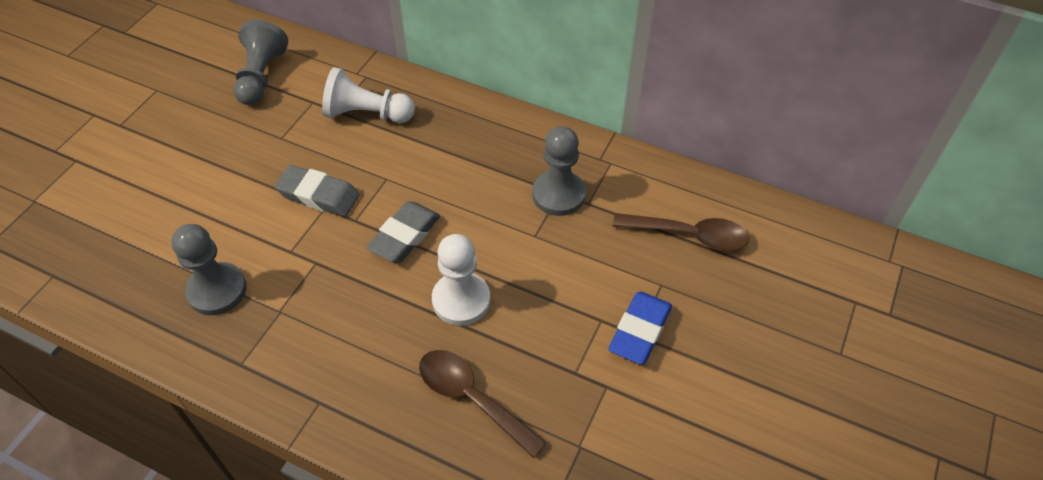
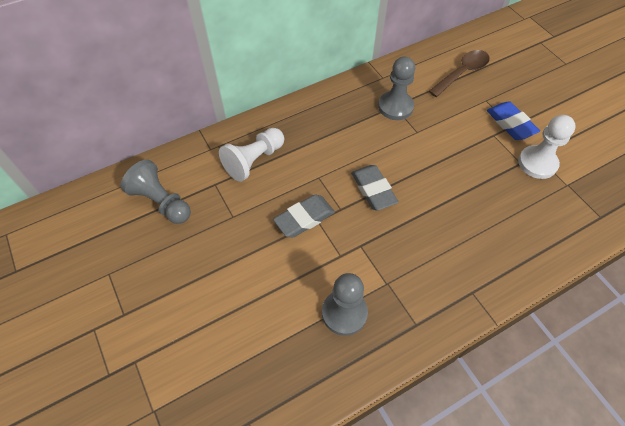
camera: 55 degrees left, 5 degrees up
brown spoon [419,350,547,458] -> none
white pawn [432,234,490,326] -> white pawn moved to [518,115,576,179]

